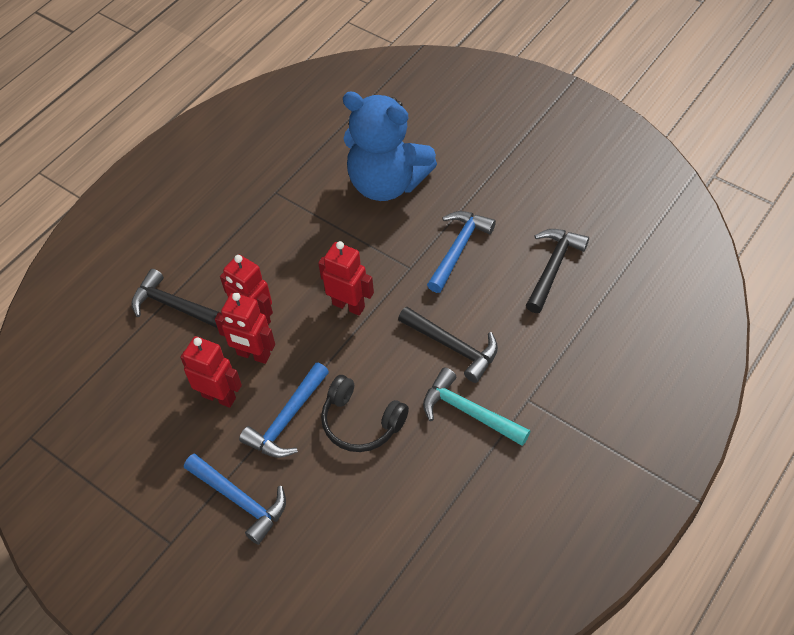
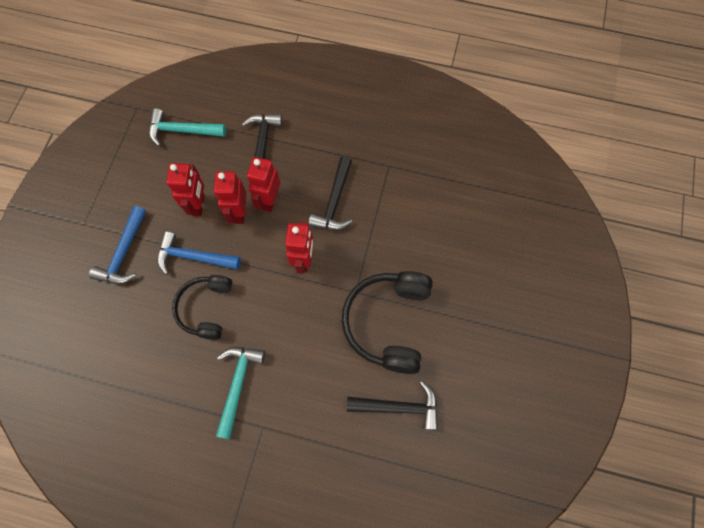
camera: 65 degrees right, 15 degrees up
blue teddy bear [343,91,437,201] -> none
black hammer [398,307,498,383] -> black hammer moved to [309,156,352,230]
blue hammer [427,211,496,293] -> black headphones [342,271,433,374]
none -> turquoise hammer [149,108,226,146]

